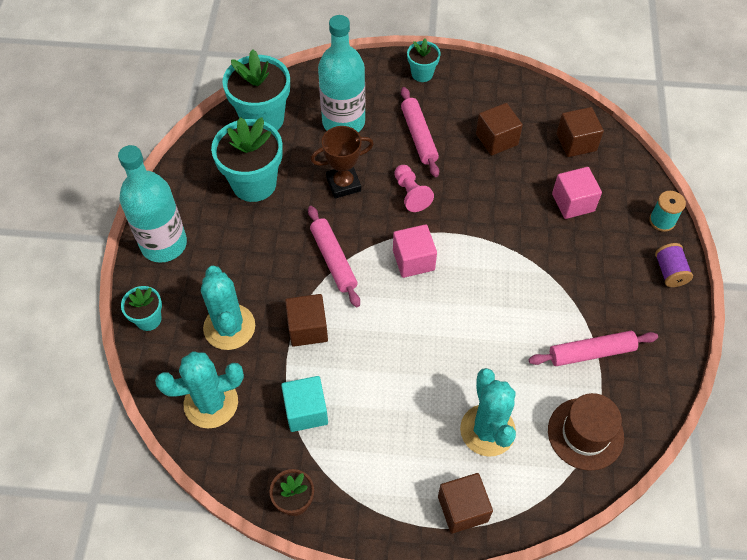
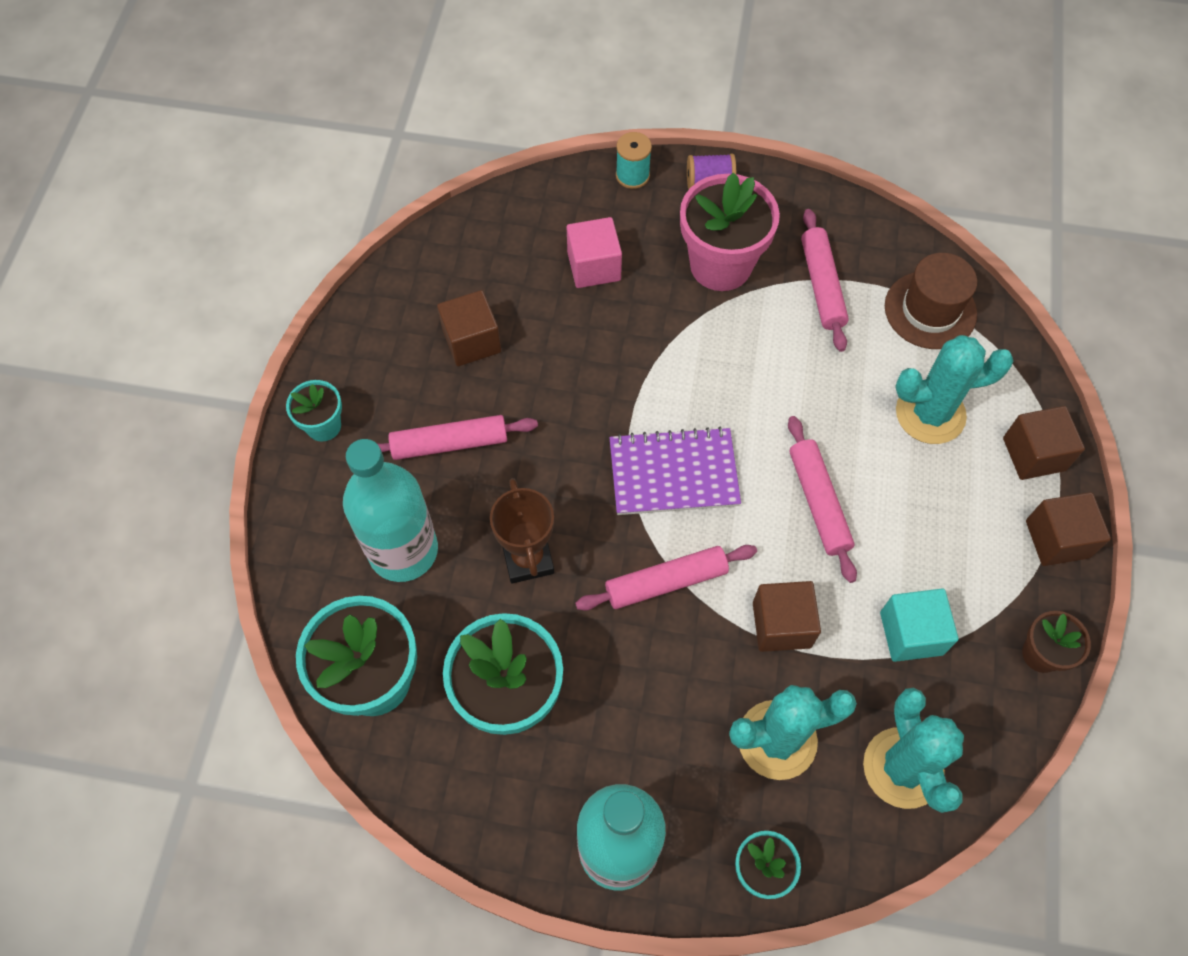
camera: 85 degrees left, 5 degrees up
pink cube [393,224,437,278] -> purple notebook [609,427,741,515]
pink pawn [394,165,434,212] -> none
brown cube [556,107,604,157] -> brown cube moved to [1026,492,1111,566]
none -> pink flower pot [680,173,780,291]
none -> pink rolling pin [788,416,857,583]

